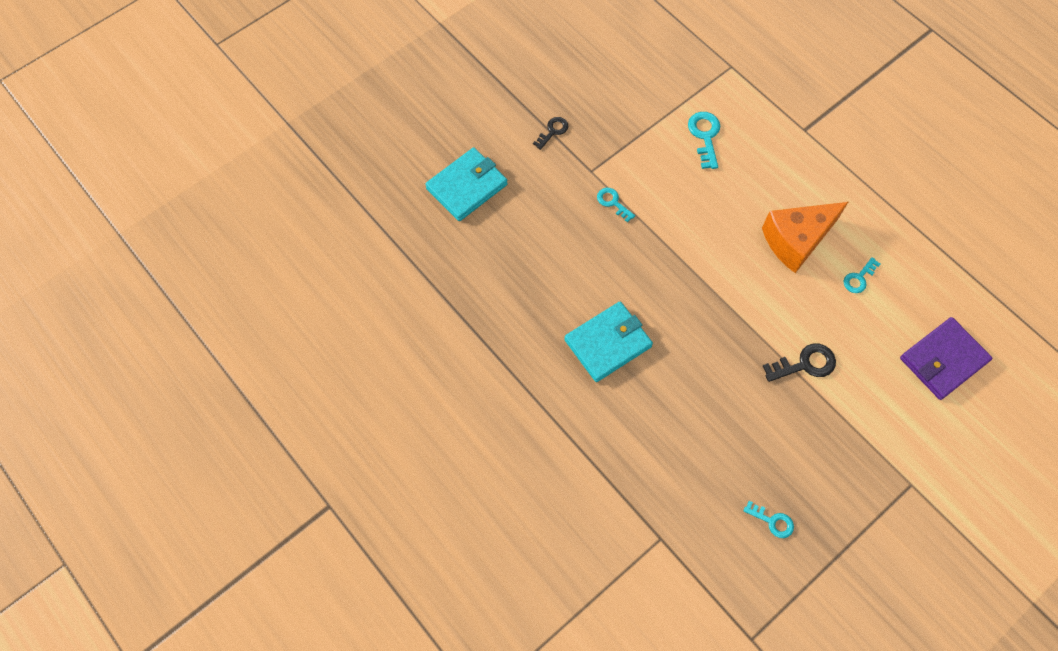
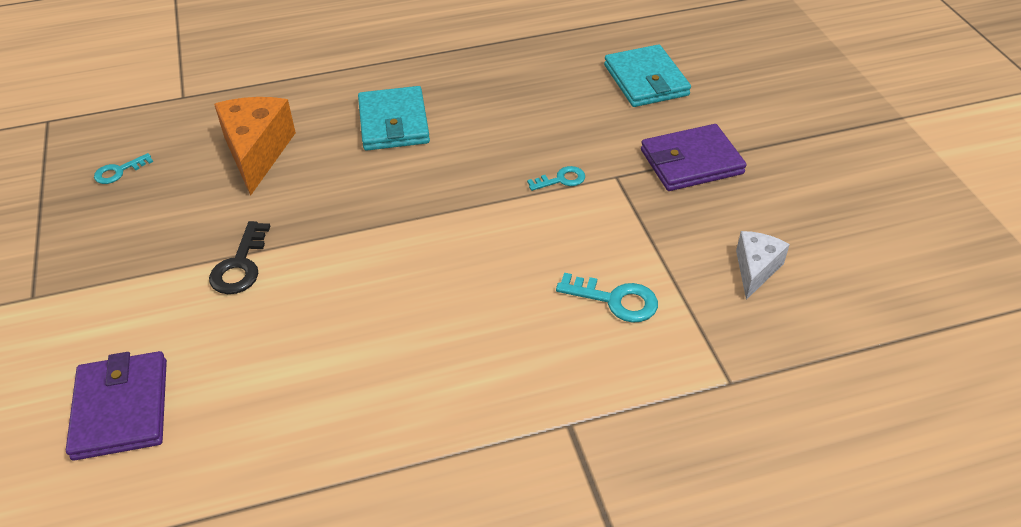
camera: 115 degrees right, 20 degrees down
black key [533,117,568,150] -> purple wallet [641,124,747,191]
orange cheese [762,202,848,273] -> orange cheese moved to [214,97,296,196]
turquoise key [844,257,880,293] -> none
none -> white cheese [736,231,790,300]

